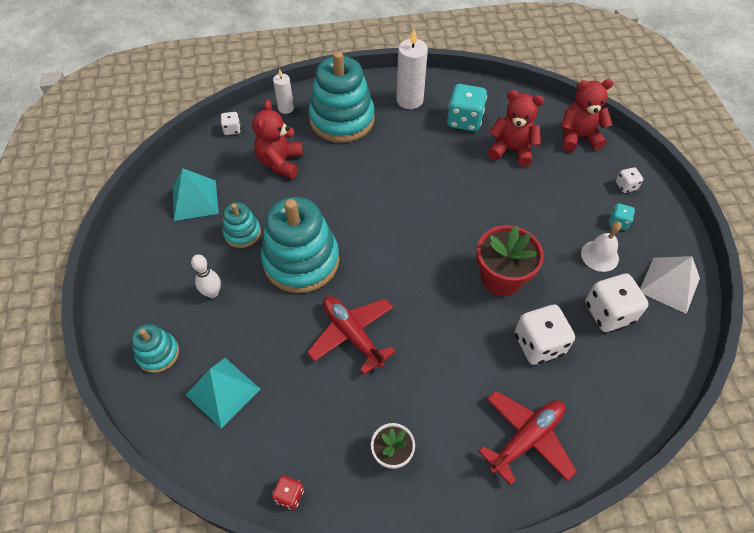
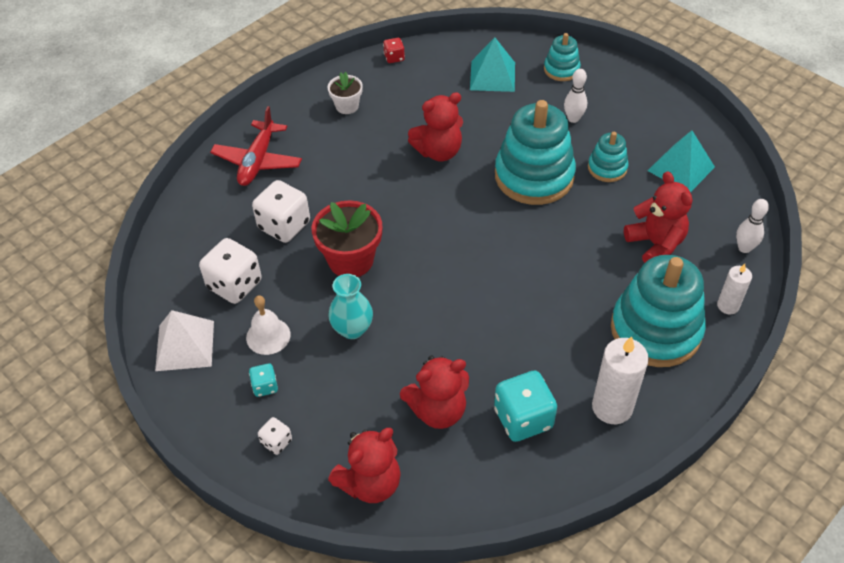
camera: 145 degrees right, 5 degrees down
white dice [221,112,241,135] -> white bowling pin [736,199,769,253]
red plane [307,296,396,375] -> red teddy bear [408,92,463,161]
none -> turquoise vase [328,274,373,339]

